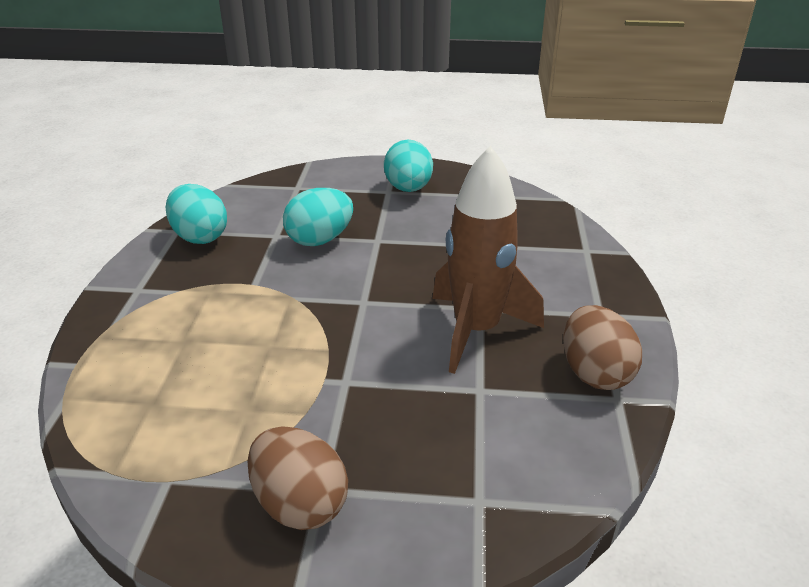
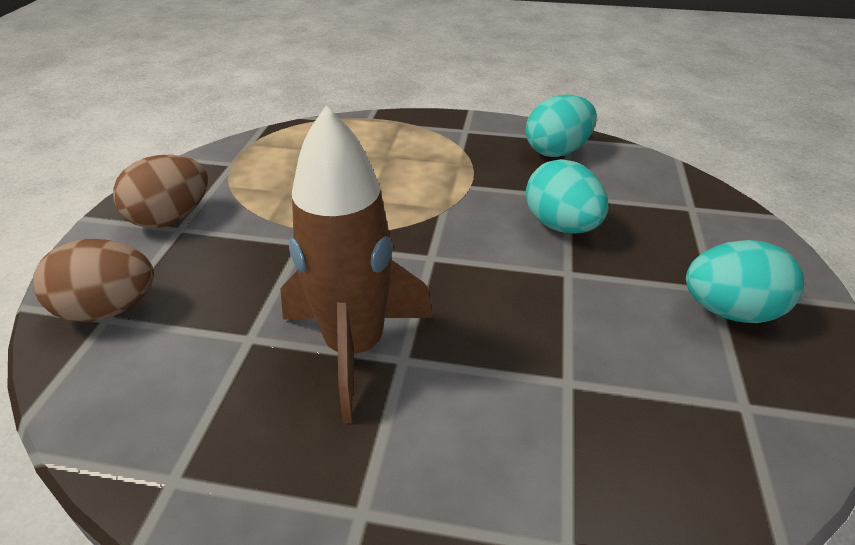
camera: 95 degrees right, 5 degrees up
brown egg [563,305,642,390] -> brown egg moved to [33,239,154,322]

